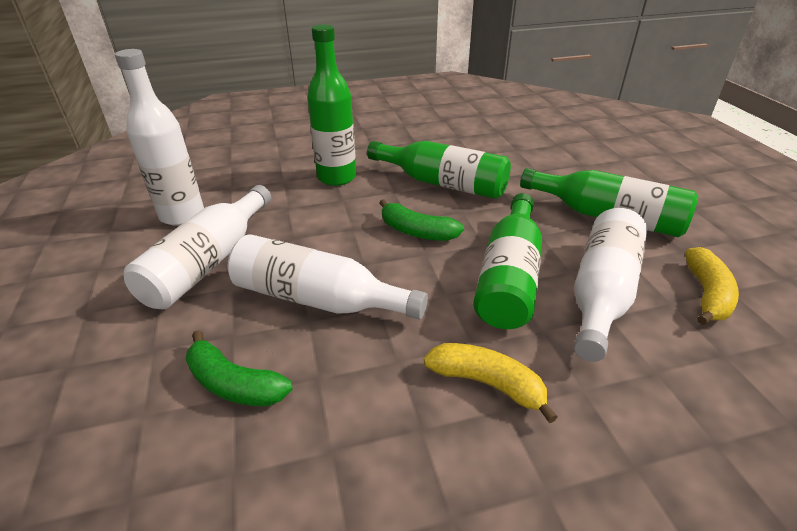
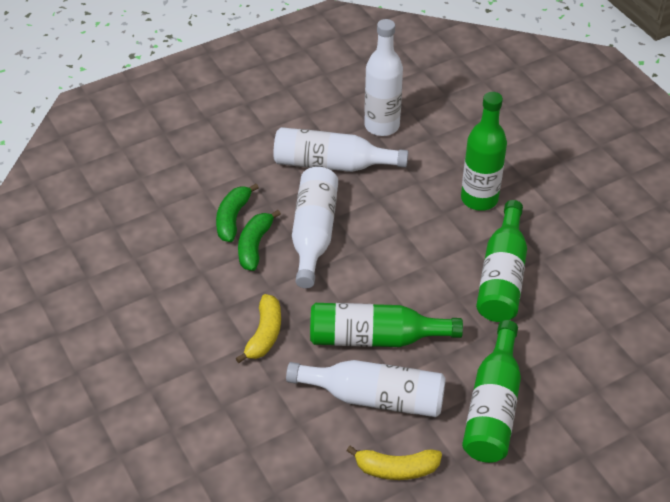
camera: 75 degrees right, 10 degrees up
green banana [379,199,464,241] -> green banana moved to [238,210,281,271]

